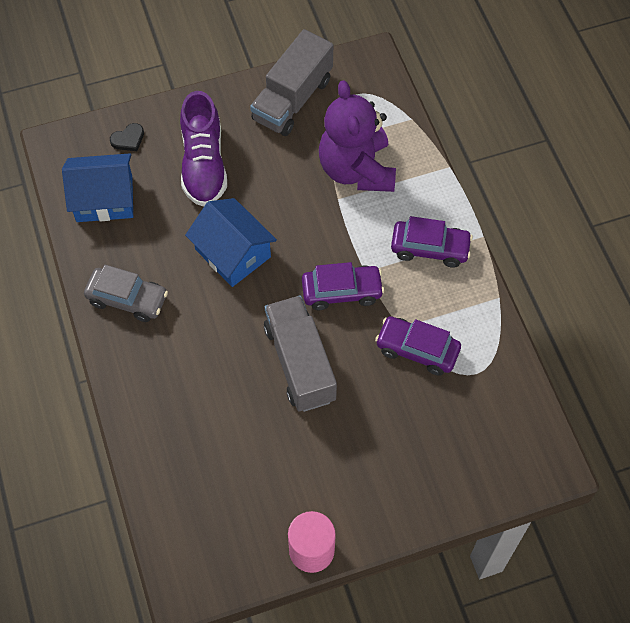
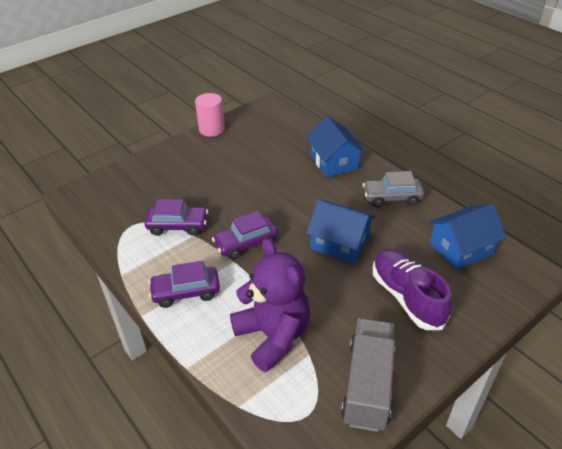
camera: 160 degrees right, 20 degrees down
black heart [110,123,144,151] -> none
grey truck [264,295,337,412] -> none
none -> blue house [306,116,365,177]

